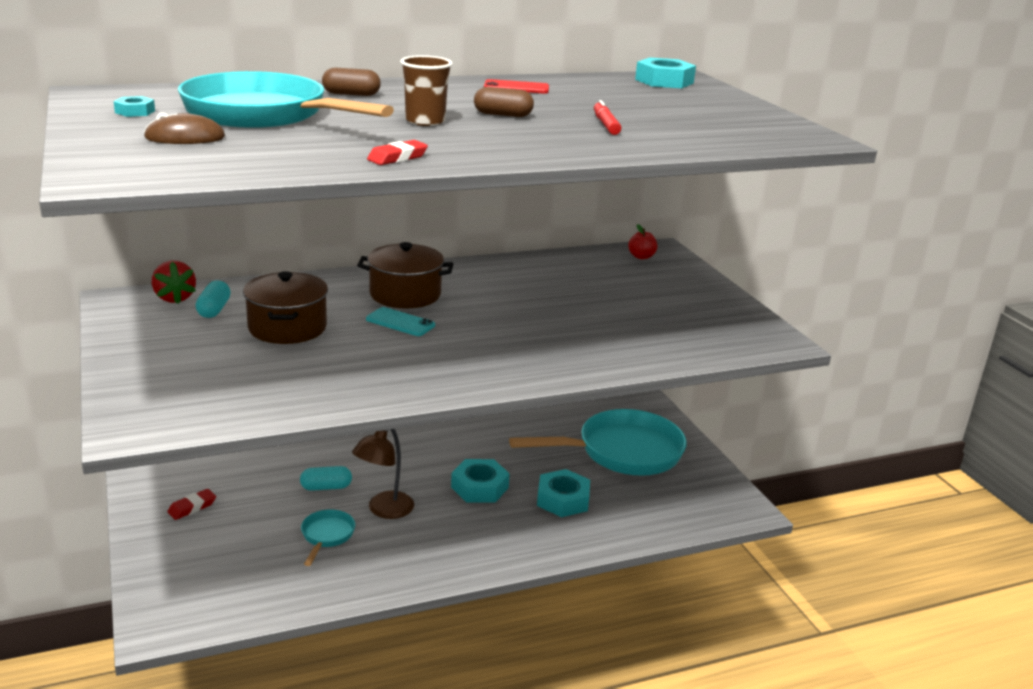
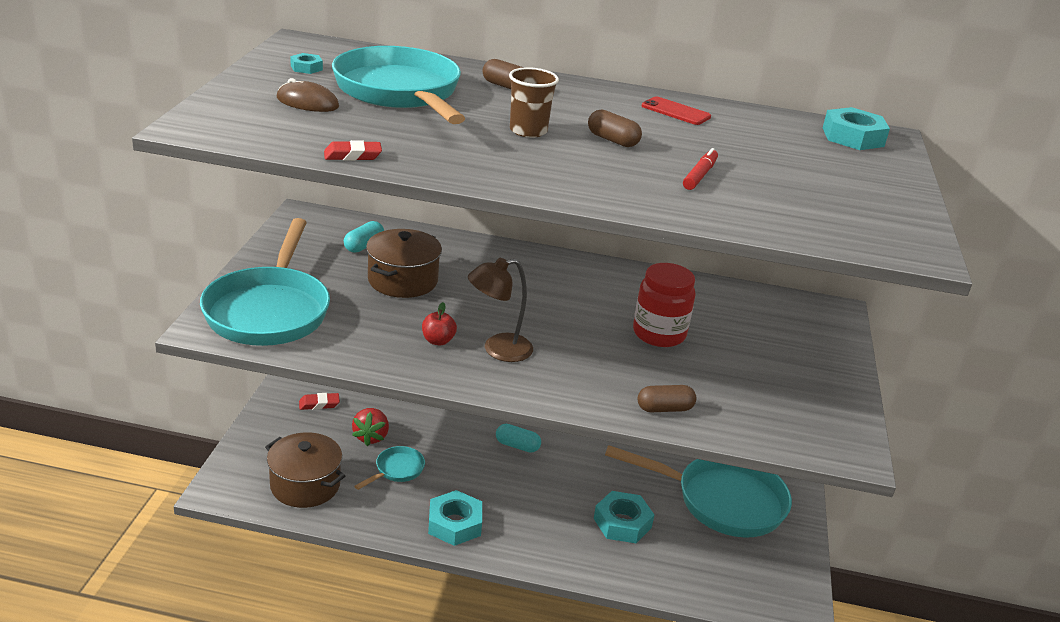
camera: 30 degrees right, 5 degrees up
red strawberry [152,261,196,304] -> red strawberry moved to [352,408,389,446]
turquoise capsule [300,466,352,491] -> turquoise capsule moved to [496,424,541,453]
brown lamp [352,429,414,519] -> brown lamp moved to [468,258,533,362]
brown pot [357,242,453,308] -> brown pot moved to [265,432,345,508]
turquoise phone [366,307,435,336] -> none
red eraser [367,140,428,165] -> red eraser moved to [324,140,382,161]
turquoise nut [451,459,510,503] -> turquoise nut moved to [428,490,482,546]
red apple [628,224,658,259] -> red apple moved to [422,302,457,345]
none -> turquoise pan [200,218,330,346]
none -> red jar [633,263,696,347]
none -> brown capsule [638,385,696,412]

